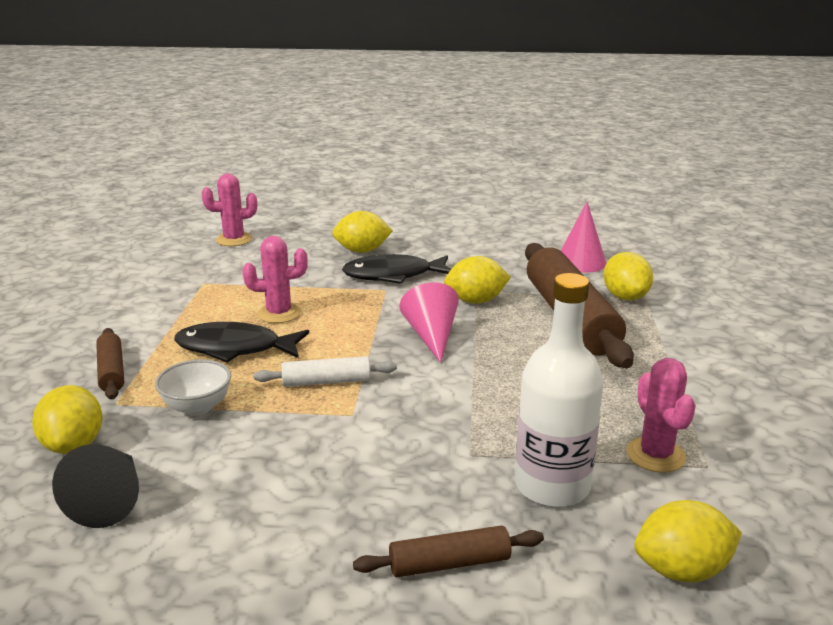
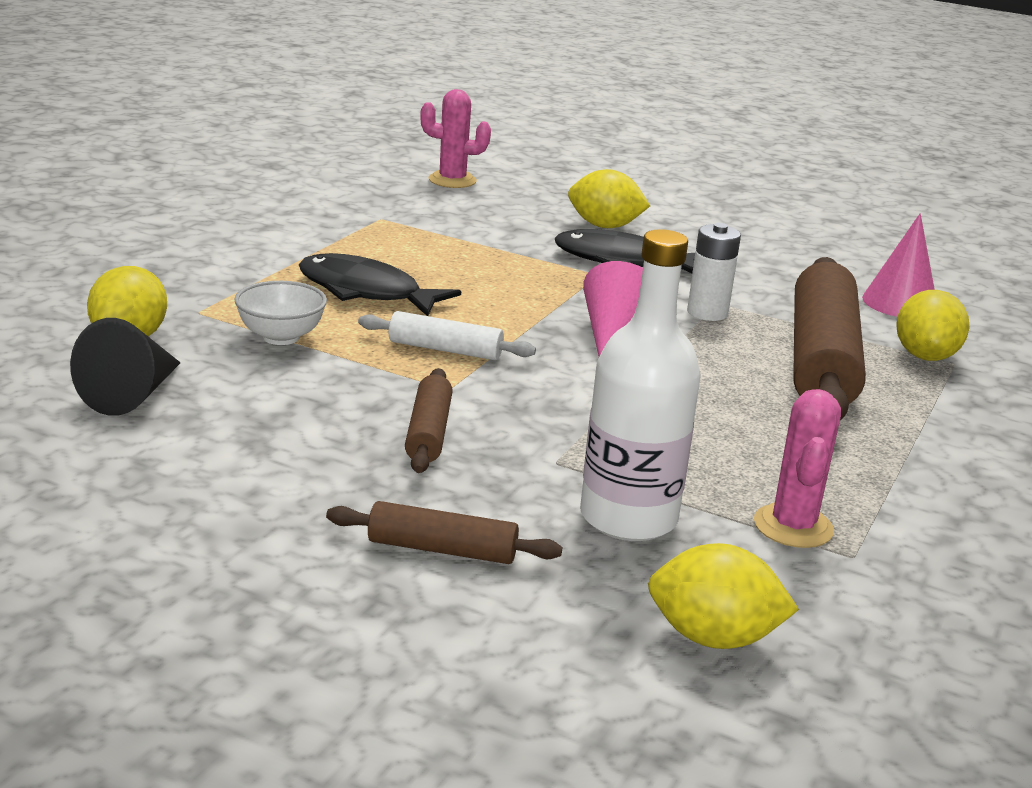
camera: 20 degrees right, 0 degrees up
brown rolling pin [96,328,124,400] -> brown rolling pin moved to [405,368,453,473]
pink cactus [242,236,308,323] -> none
yellow lemon [444,256,511,304] -> white battery [687,223,741,321]

